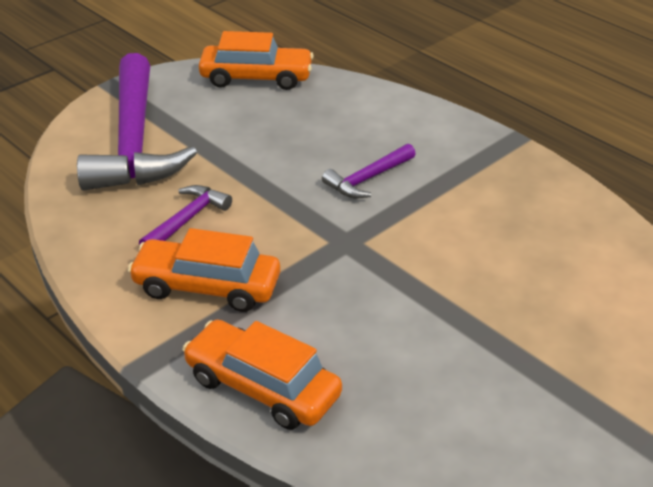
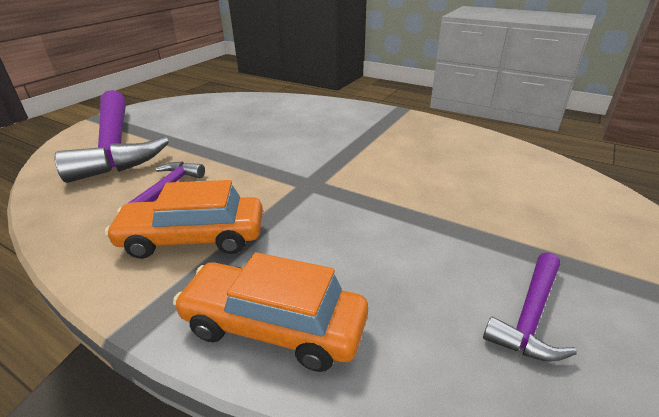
camera: 15 degrees left, 5 degrees down
orange car [199,31,314,90] -> none
purple hammer [322,144,416,198] -> purple hammer moved to [483,252,577,362]

